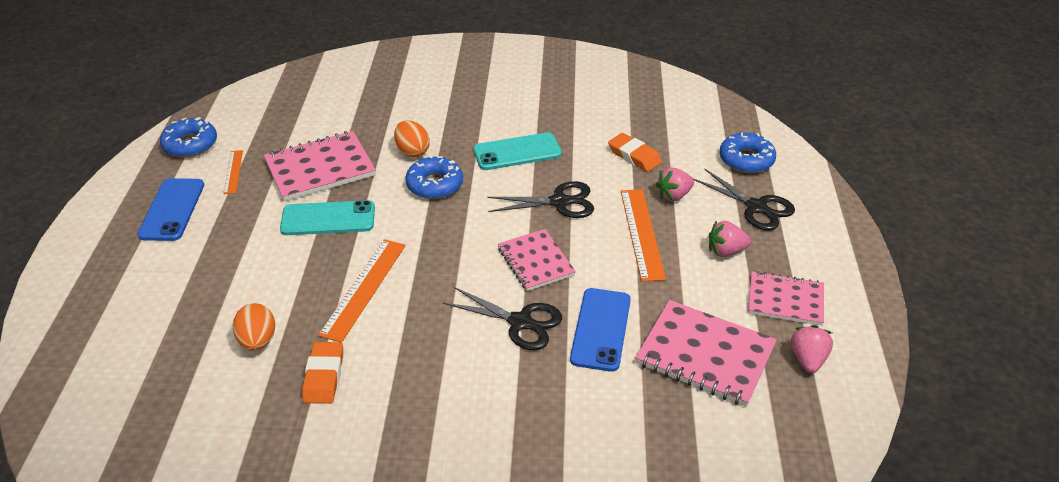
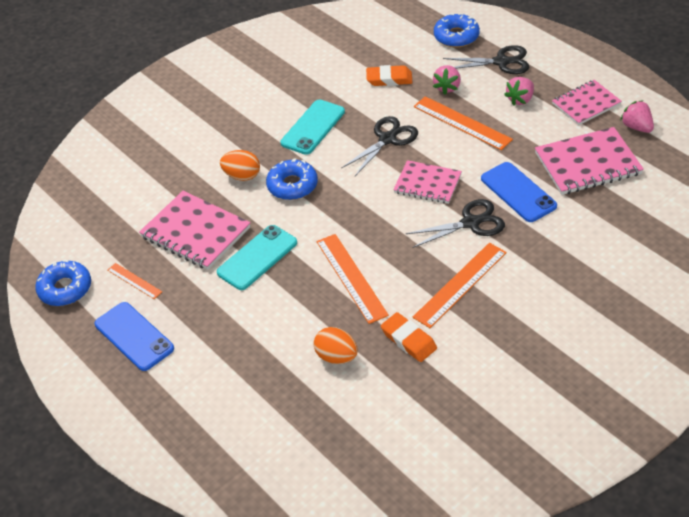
camera: 40 degrees left, 5 degrees up
pink notebook [264,131,376,201] -> pink notebook turned 75 degrees counterclockwise [139,191,251,270]
none -> orange ruler [413,243,507,328]

